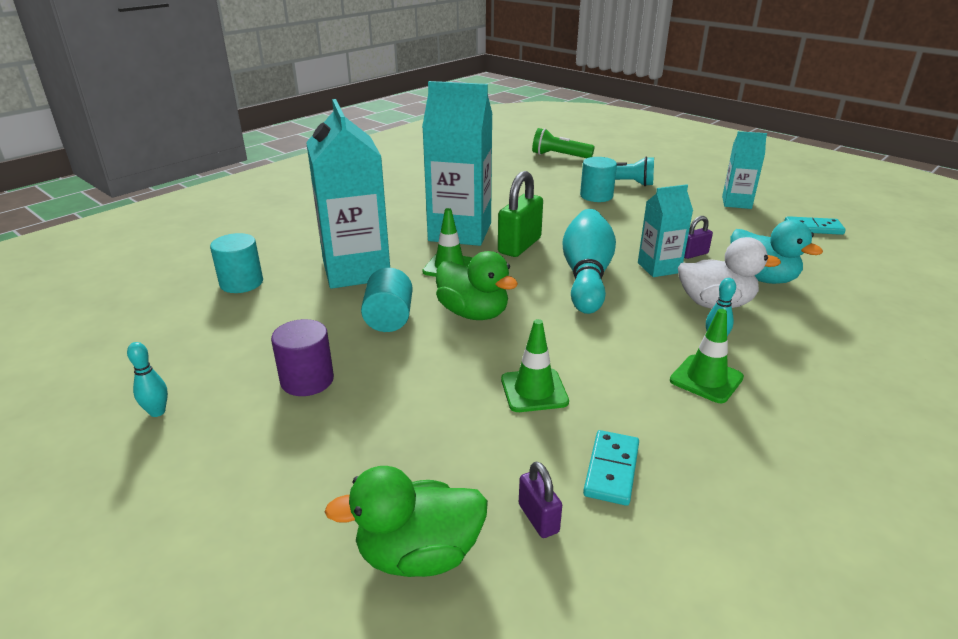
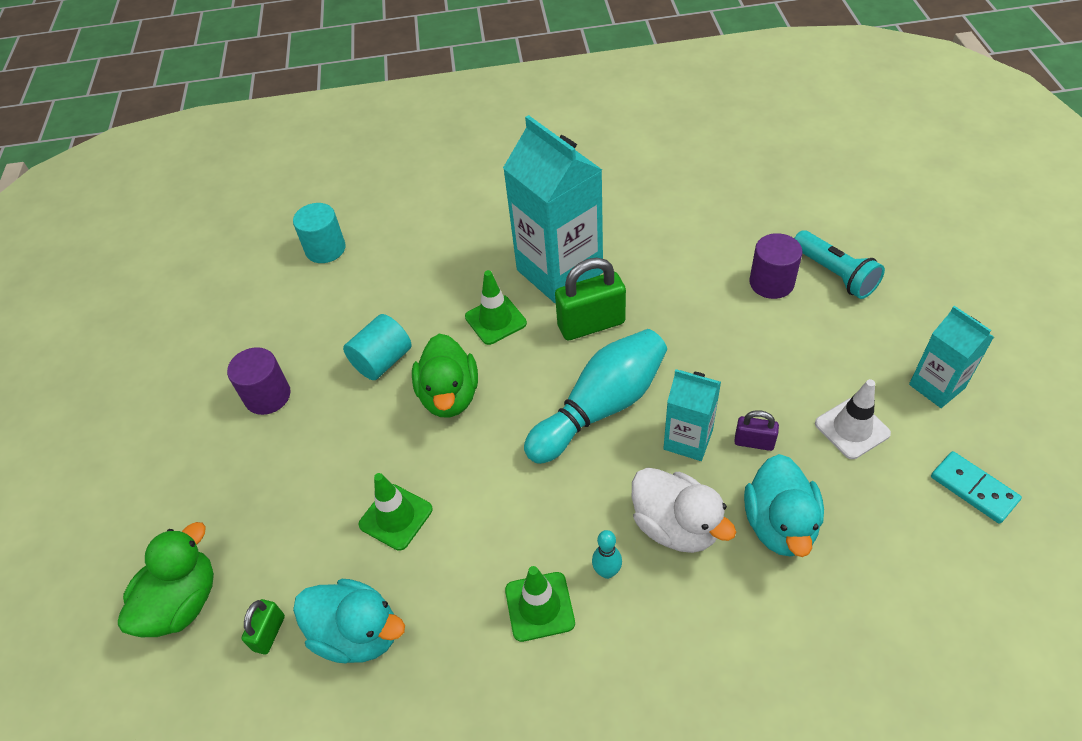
camera: 45 degrees right, 20 degrees up
turquoise bowling pin [127,342,168,417] -> none
turquoise carton [306,99,390,289] -> none
green duck [324,466,488,577] -> green duck turned 90 degrees clockwise [118,522,214,637]
purple padlock [519,461,562,538] -> green padlock [241,599,285,654]
green flashlight [532,128,595,158] -> none
turquoise cylinder [580,157,617,202] -> purple cylinder [749,233,803,299]
turquoise domino [583,430,639,506] -> turquoise duck [293,579,405,663]
none -> white traffic cone [815,379,891,459]

